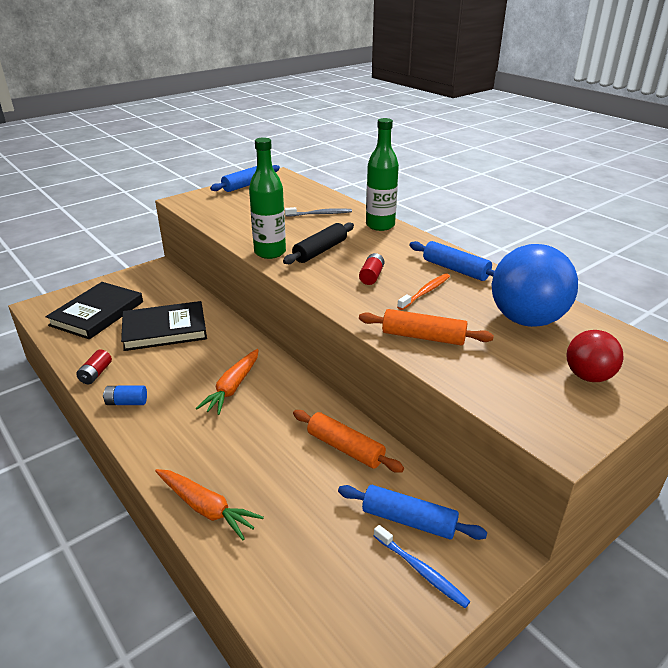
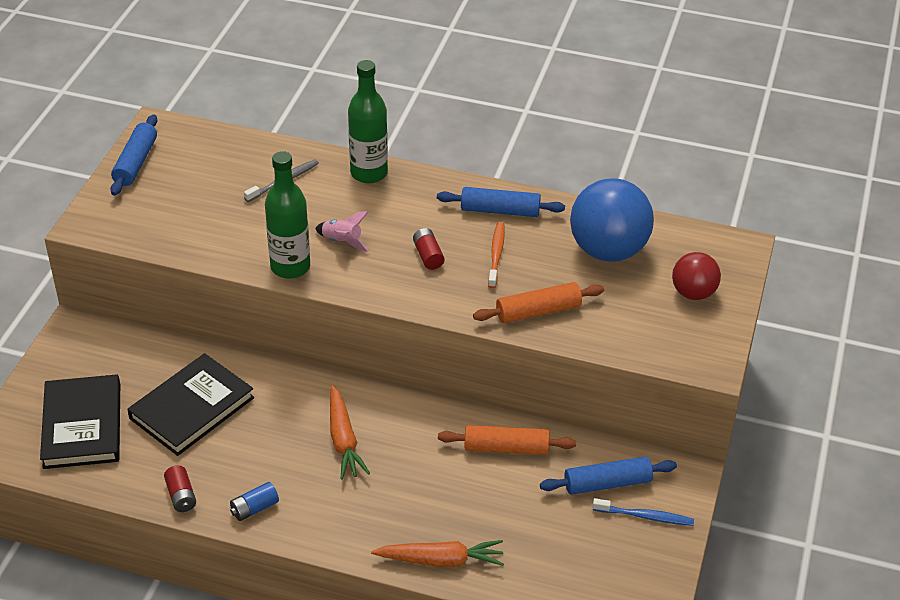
camera: 35 degrees left, 10 degrees up
black rolling pin [283,223,354,264] -> pink rocket [315,211,369,252]

